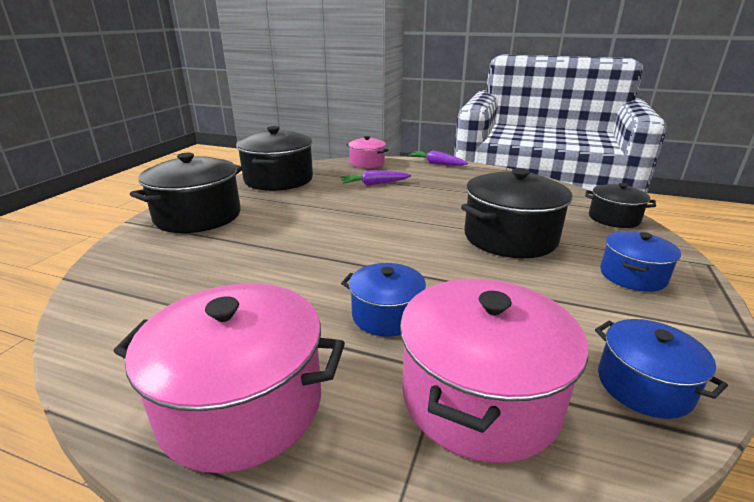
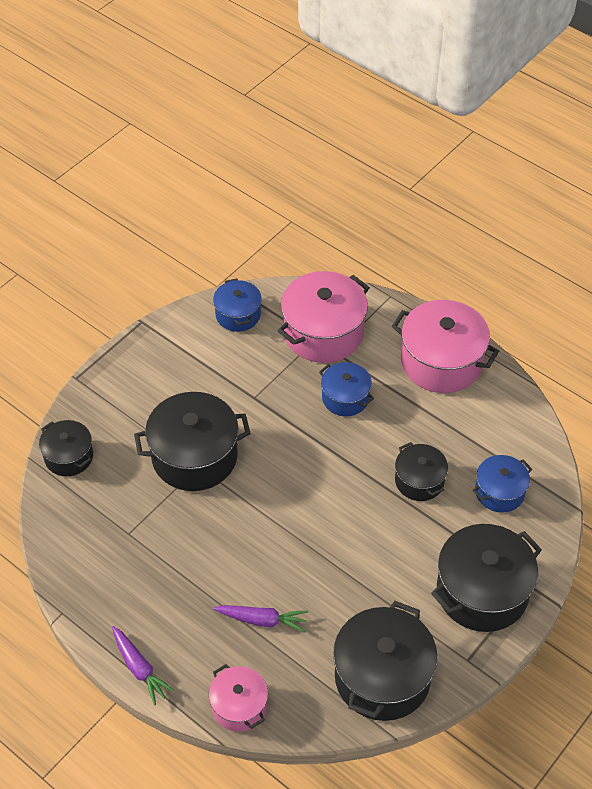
camera: 160 degrees left, 25 degrees up
blue pot [600,231,681,292] -> blue pot moved to [473,455,532,513]
none -> black pot [395,442,448,501]

